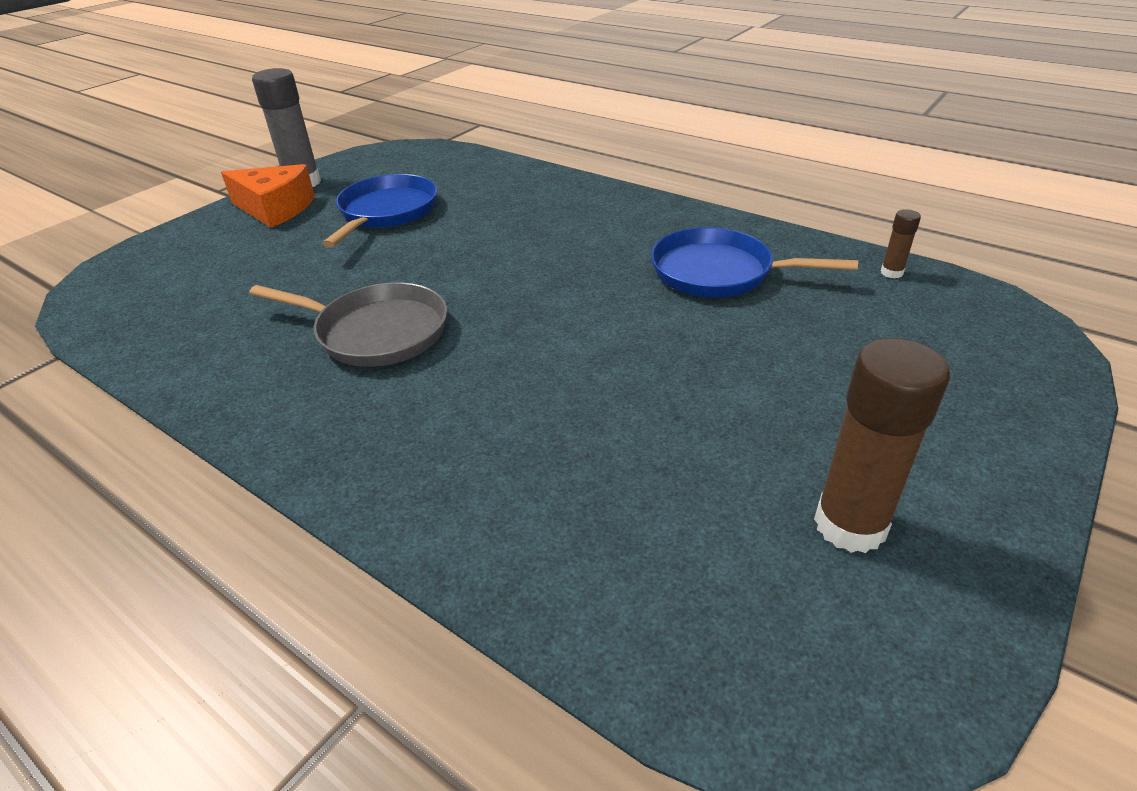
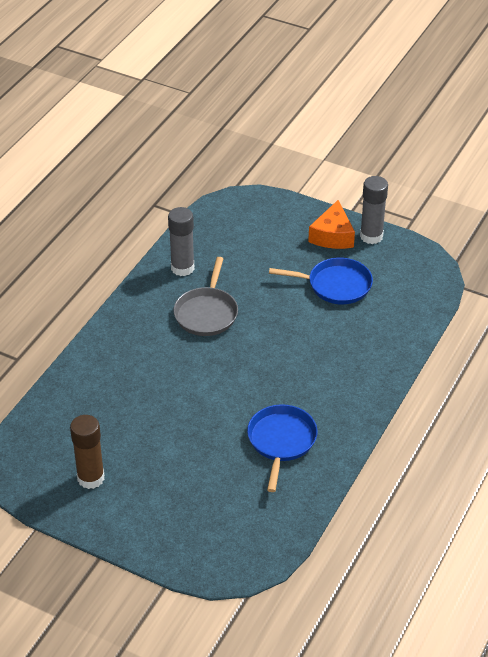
camera: 80 degrees right, 5 degrees up
brown glue stick [881,209,921,279] -> none
none -> grey glue stick [168,207,194,276]

